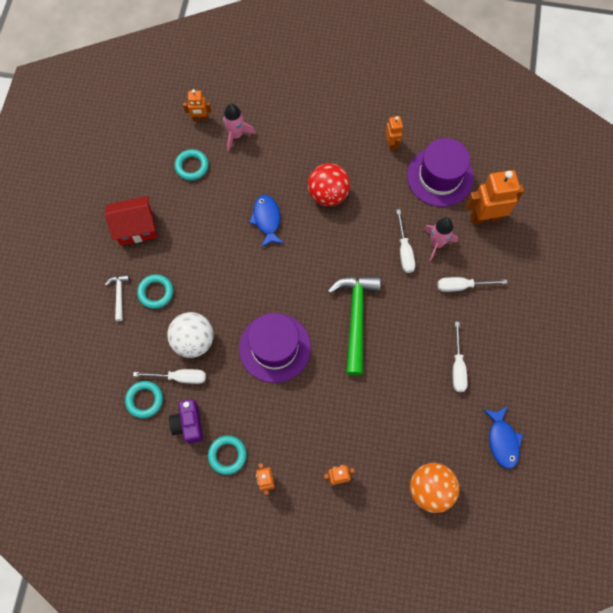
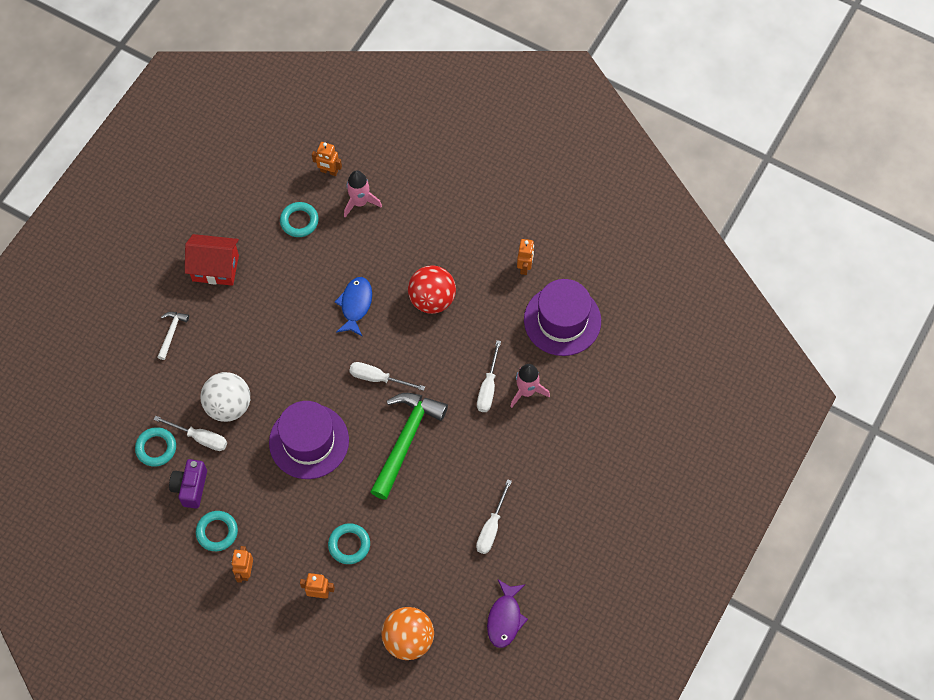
camera: 20 degrees right, 5 degrees down
turquoise ring [137,274,173,309] -> turquoise ring moved to [328,523,370,564]
white screwdriver [437,277,507,292] -> white screwdriver moved to [349,362,425,391]
orange robot [466,170,524,225] -> none
blue fish [483,406,523,469] -> purple fish [487,579,528,648]

